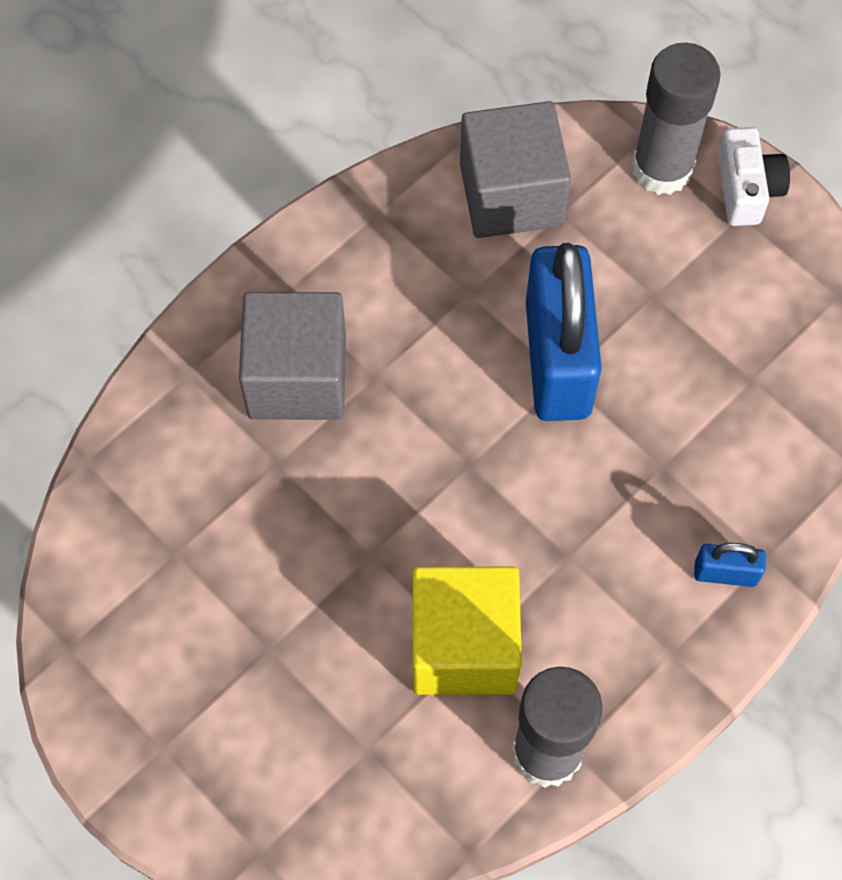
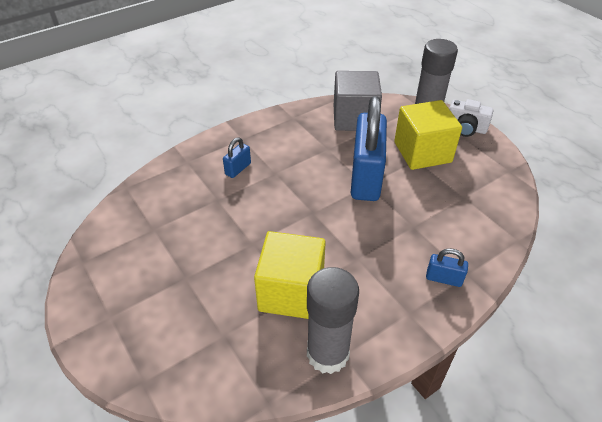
camera: 10 degrees right, 20 degrees down
grey cube [239,292,346,420] -> blue padlock [223,137,251,178]
white camera [718,127,790,226] -> white camera turned 105 degrees clockwise [449,99,493,137]
none -> yellow cube [394,100,462,170]

